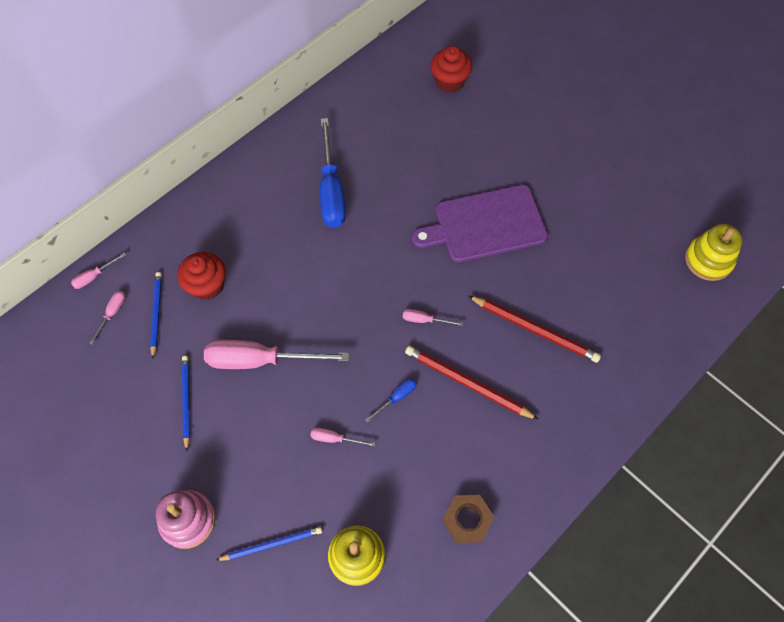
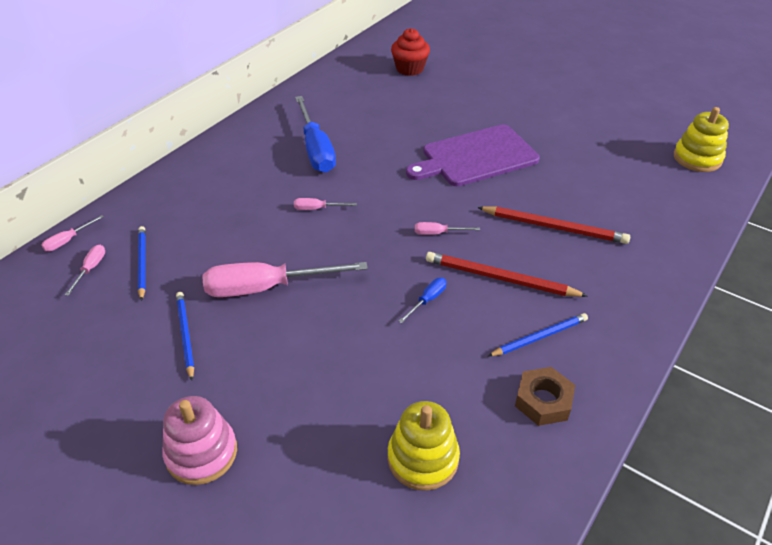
camera: 10 degrees left, 20 degrees down
red cupcake [177,252,226,300] -> none
blue pencil [215,527,322,561] -> blue pencil moved to [488,313,588,356]
pink screwdriver [310,428,375,447] -> pink screwdriver moved to [294,198,357,210]

